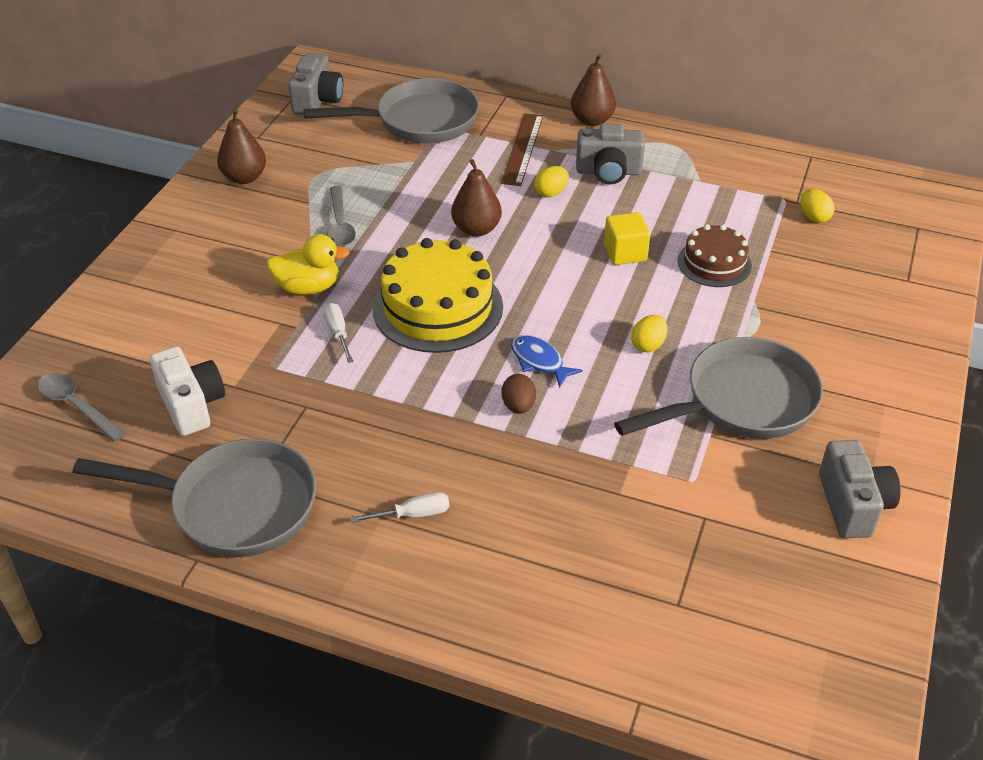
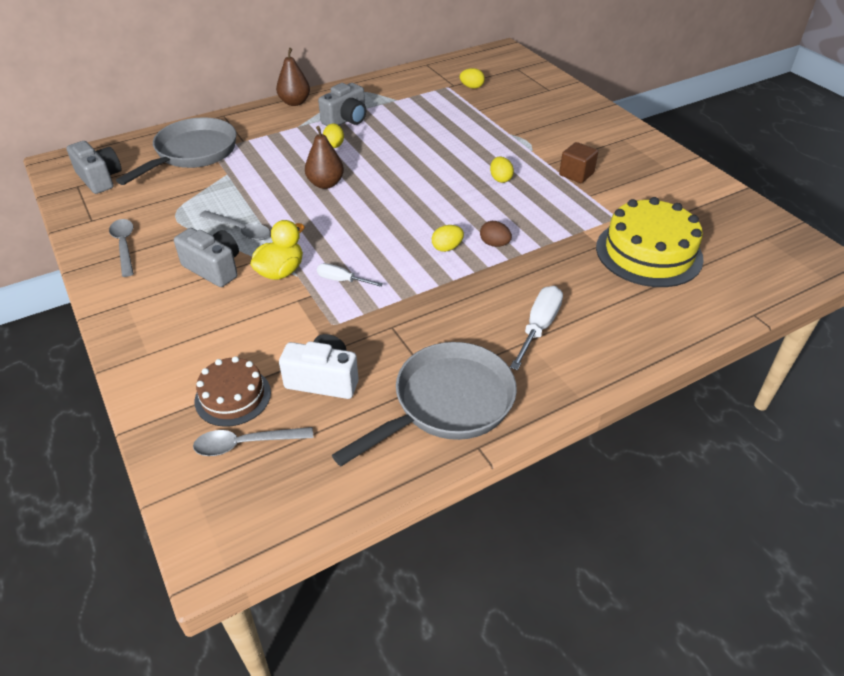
camera: 50 degrees left, 0 degrees up
brown pear [217,109,266,184] -> grey spoon [109,219,134,277]
white screwdriver [351,492,449,523] -> white screwdriver [510,286,563,370], size x1.61
yellow cake [372,238,503,353] -> yellow cake moved to [596,197,704,287]
brown ruler [501,113,543,186] -> none
blue fish [511,335,583,388] -> none
yellow cube [604,212,650,265] -> none
grey pan [614,337,823,439] -> brown cube [559,142,598,183]
brown cake [678,224,752,287] -> brown cake moved to [194,356,271,427]
grey camera [819,440,900,538] -> grey camera moved to [174,228,239,287]
none -> yellow egg [432,225,464,252]

